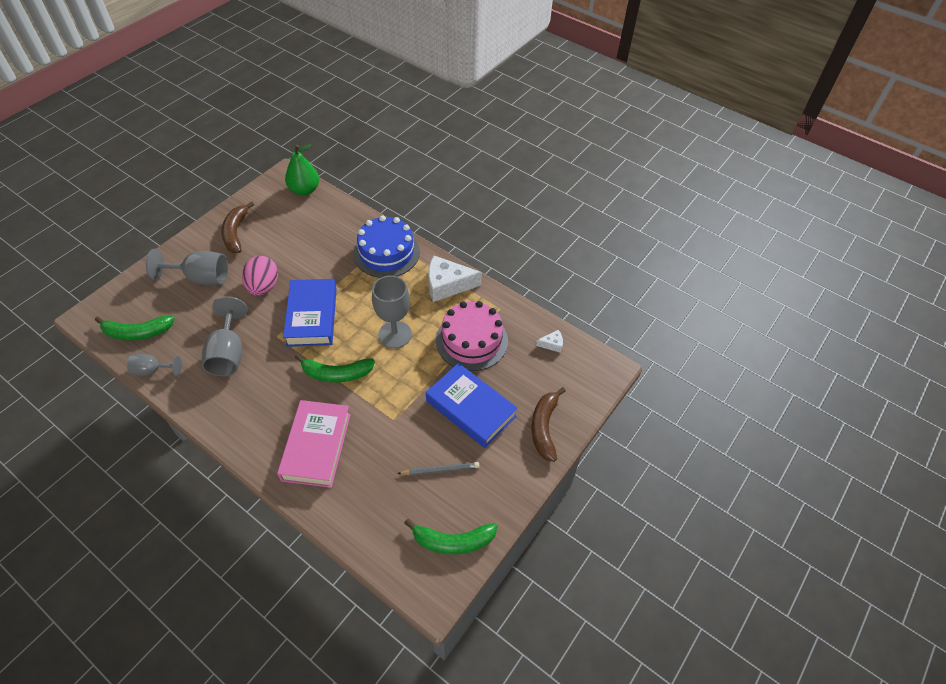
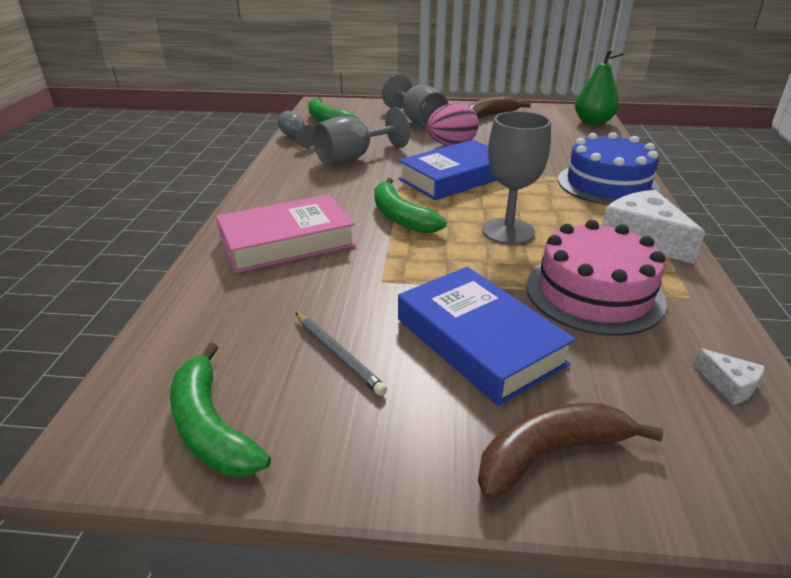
camera: 60 degrees right, 20 degrees down
blue book [426,363,518,448] -> blue book turned 45 degrees counterclockwise [398,267,576,406]

